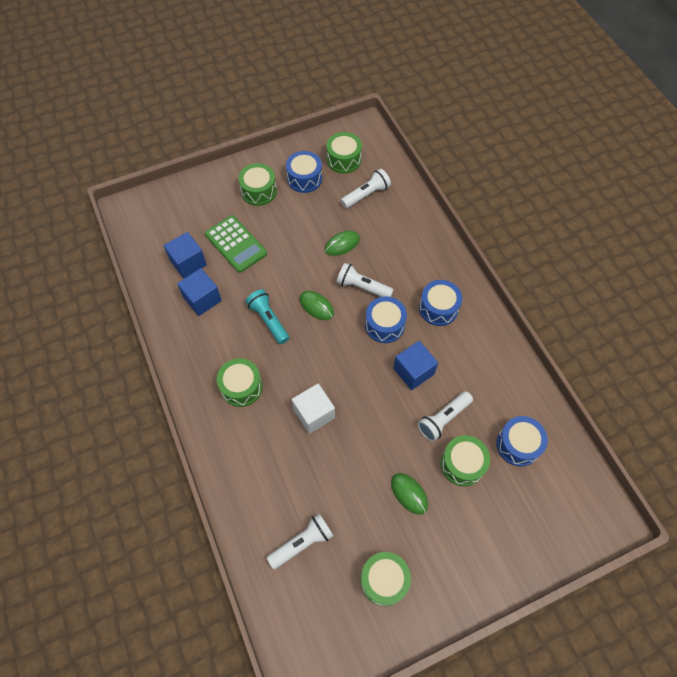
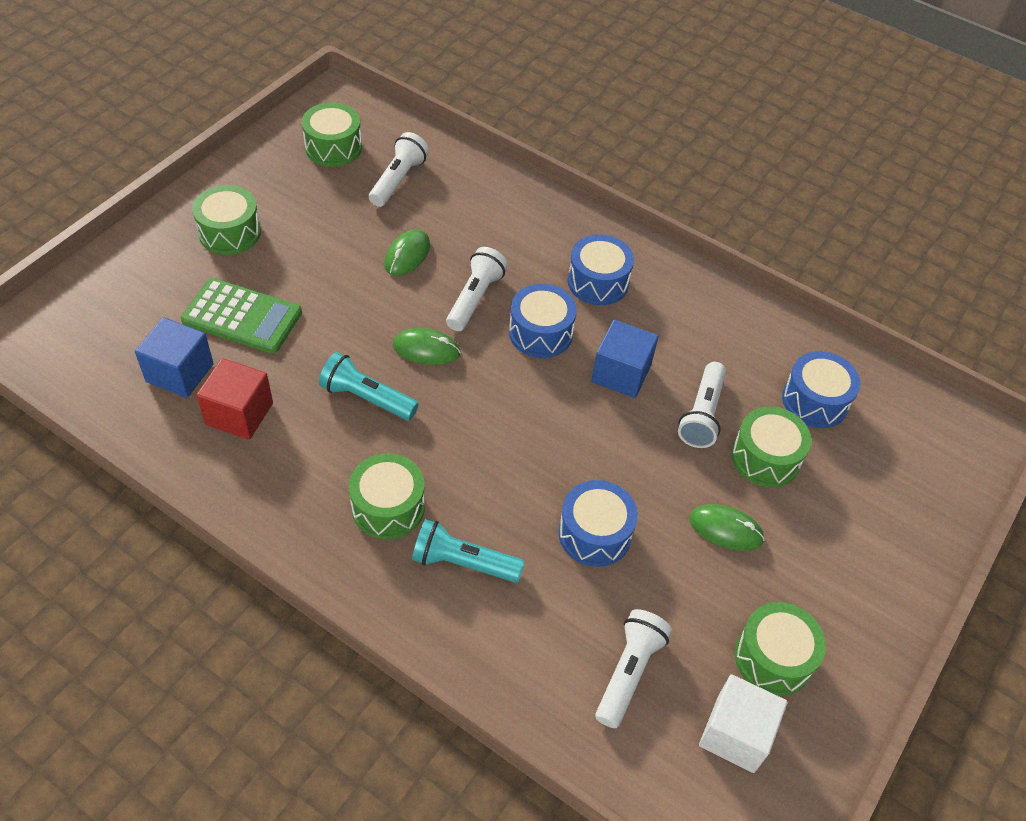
camera: 35 degrees left, 10 degrees down
blue cube [177,268,222,316] -> red cube [196,358,273,440]
blue drum [286,151,322,193] -> blue drum moved to [558,480,638,567]
white cube [292,384,335,434] -> white cube moved to [699,674,787,773]
white flashlight [336,263,394,297] -> white flashlight turned 120 degrees clockwise [446,247,508,331]
none -> turquoise flashlight [412,519,525,583]

